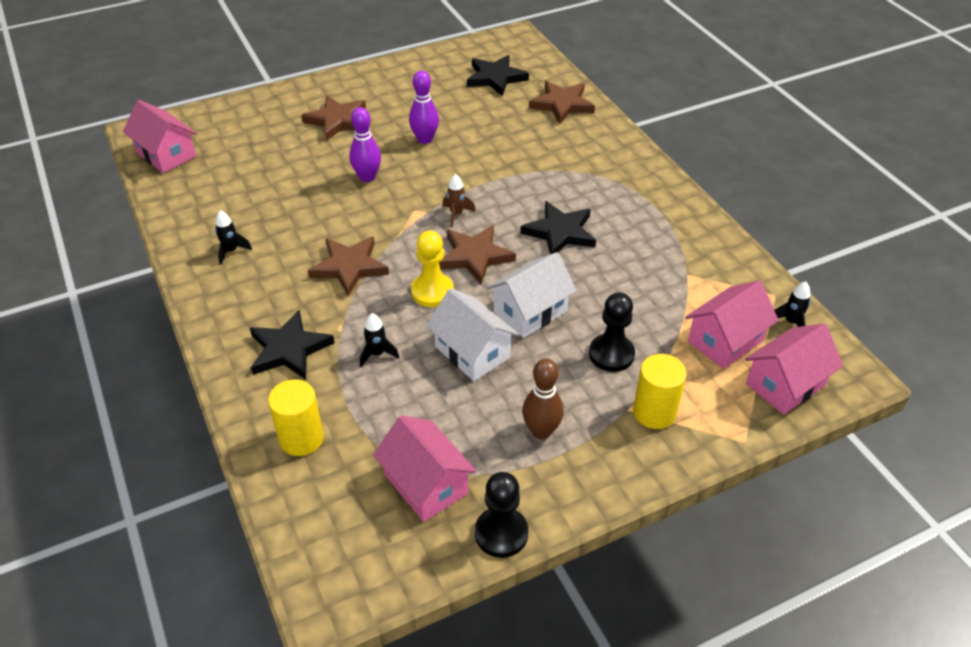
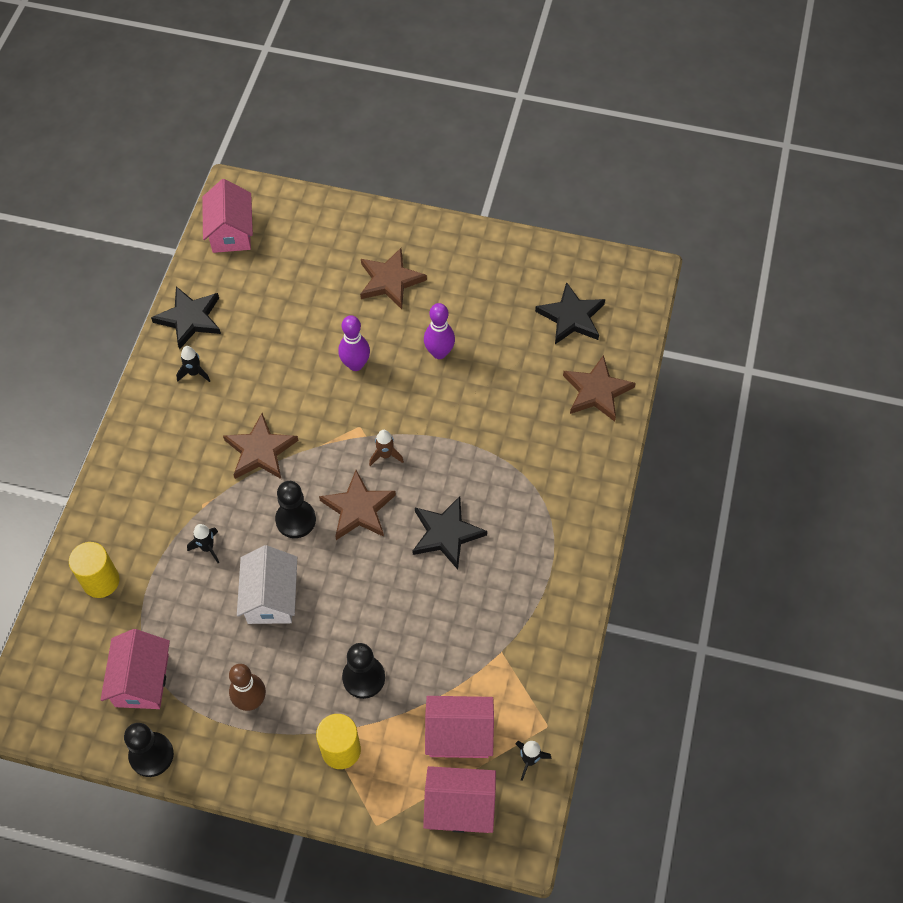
camera: 40 degrees right, 15 degrees up
black star [250,310,335,380] -> black star moved to [151,286,221,350]
yellow pawn [411,231,454,307] -> black pawn [275,481,316,538]
white house [487,252,576,338] -> none

